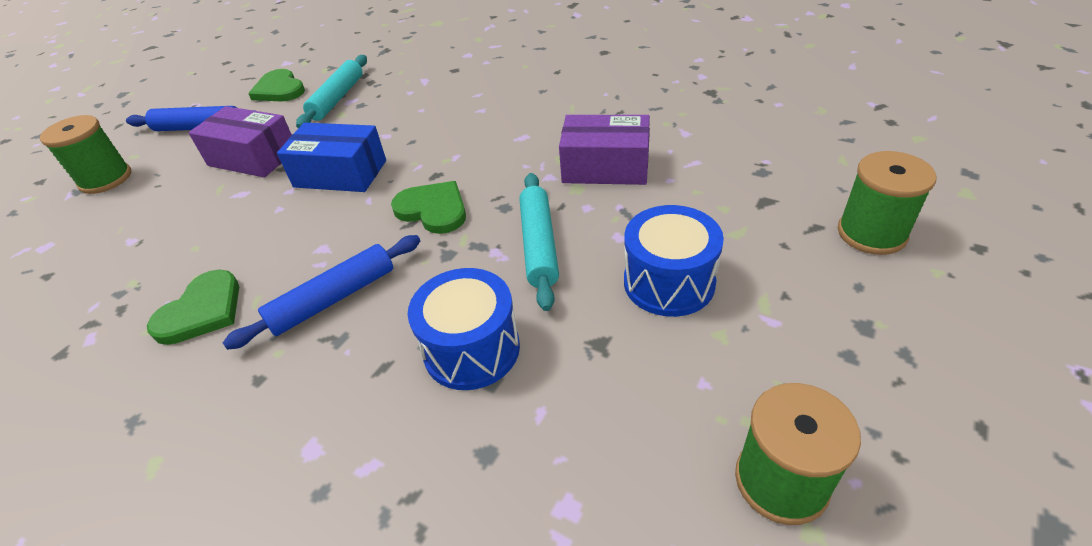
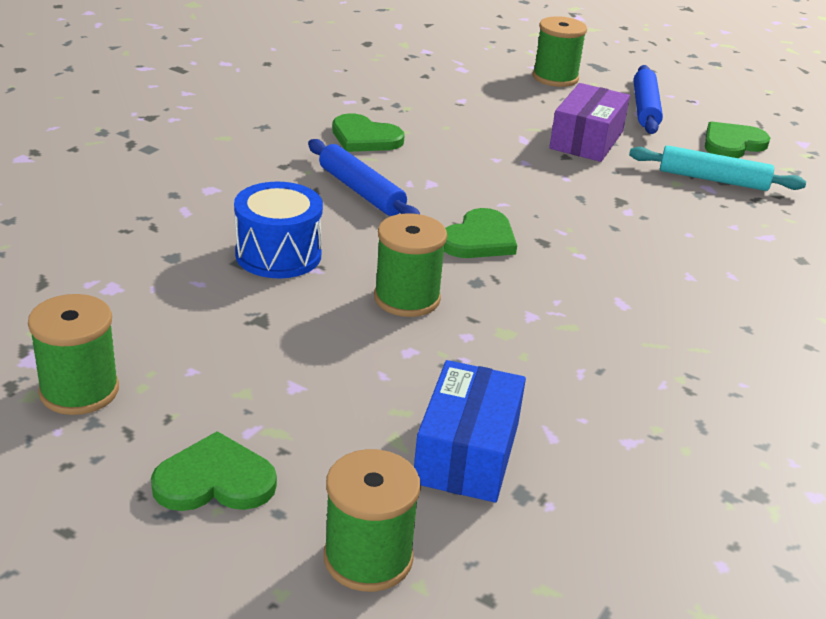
camera: 85 degrees right, 10 degrees down
blue box [277,123,386,192] -> blue box moved to [414,360,526,503]
turquoise rolling pin [519,173,559,311] -> green spool [374,213,447,317]
purple box [559,115,650,185] -> none
blue drum [624,205,724,317] -> none
none -> green heart [151,431,277,511]

